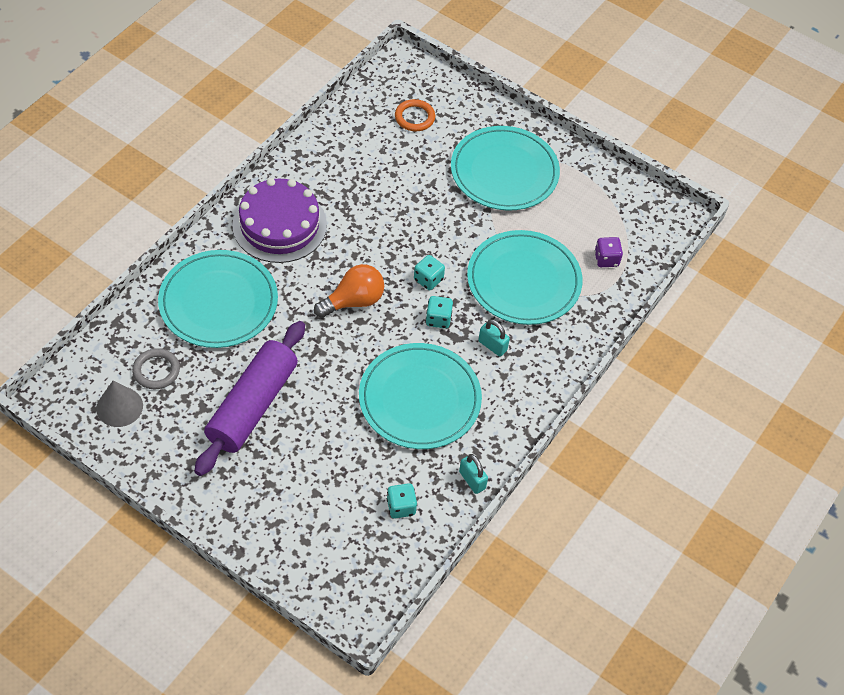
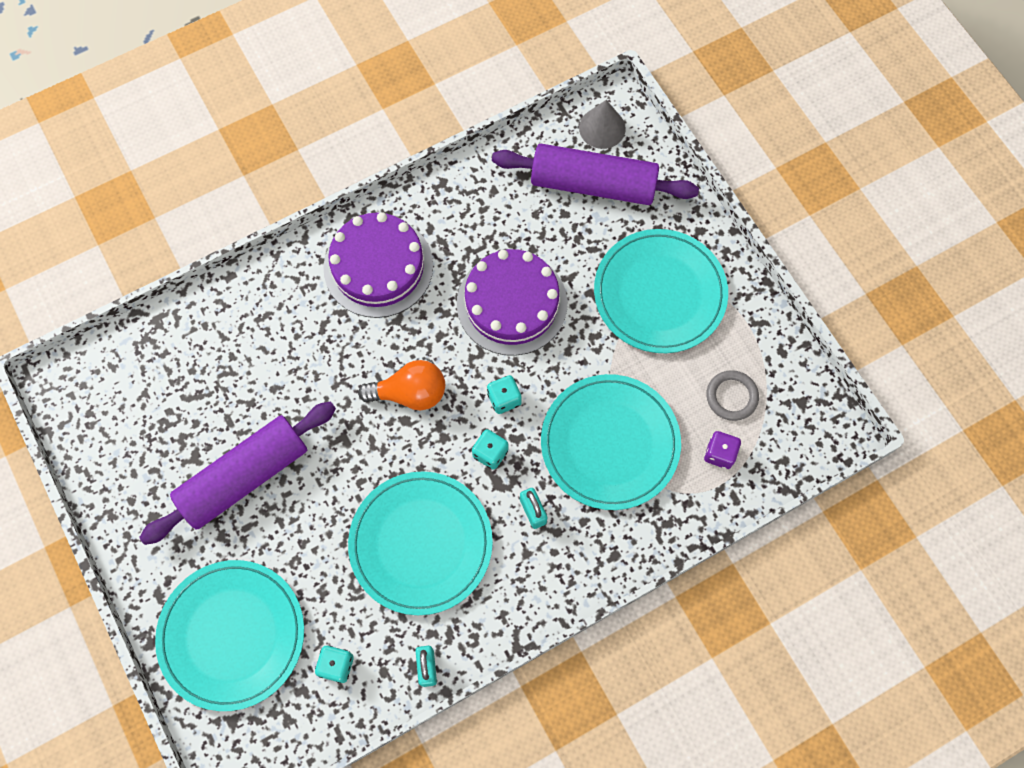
camera: 30 degrees right, 15 degrees up
grey cone [96,381,143,427] -> grey cone moved to [579,100,626,149]
grey ring [132,348,180,389] -> grey ring moved to [706,370,759,421]
turquoise plate [158,250,278,348] -> turquoise plate moved to [155,560,304,711]
orange ring [395,99,435,131] -> purple rolling pin [492,144,699,205]
none -> purple cake [457,249,567,356]

